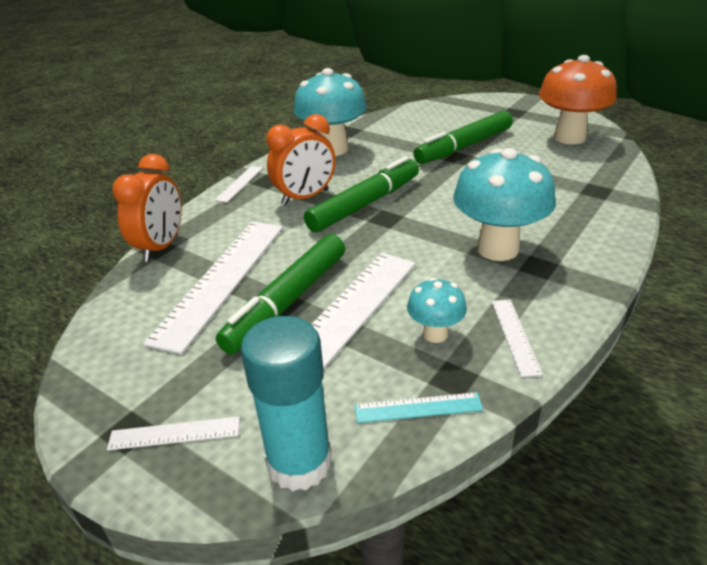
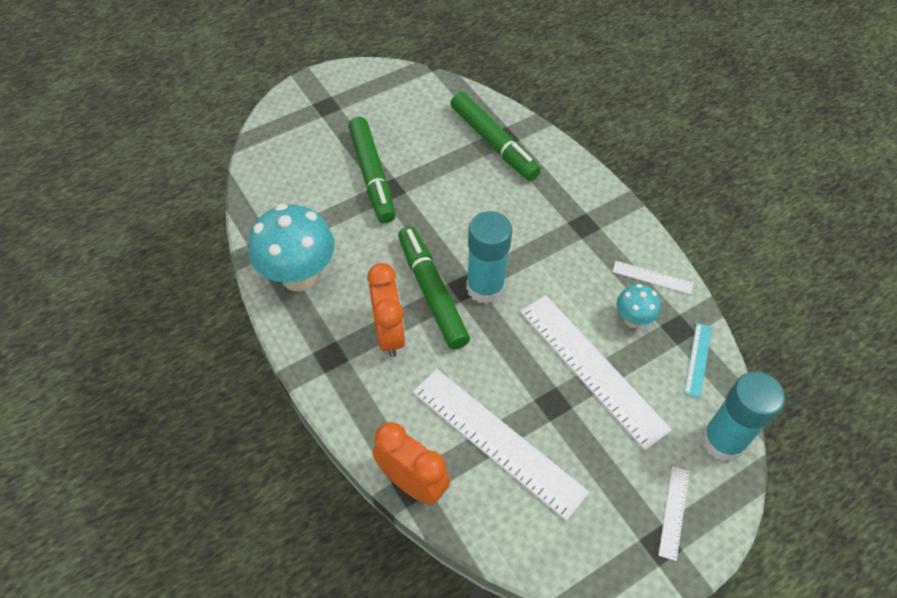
camera: 70 degrees left, 20 degrees up
white ruler [214,166,263,203] -> none
green marker [216,234,345,354] -> green marker moved to [450,92,541,181]
turquoise mushroom [453,148,556,261] -> none
orange mushroom [539,55,617,144] -> none
none -> turquoise glue stick [466,211,512,304]

